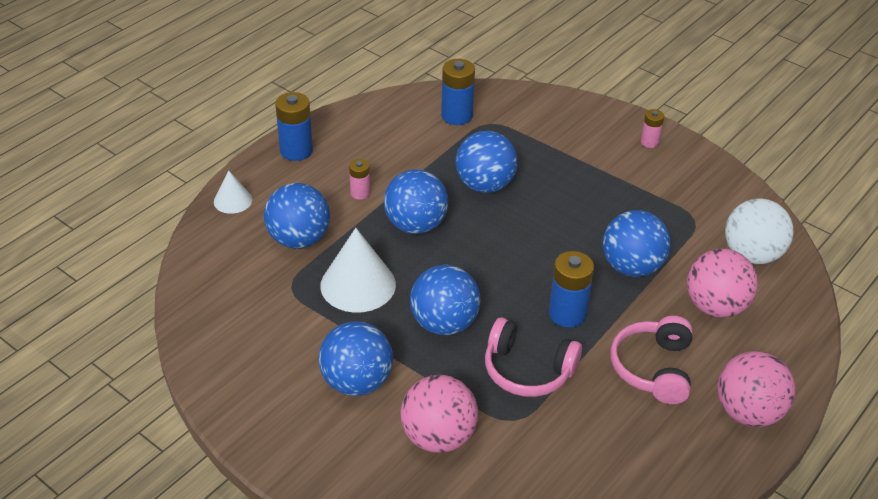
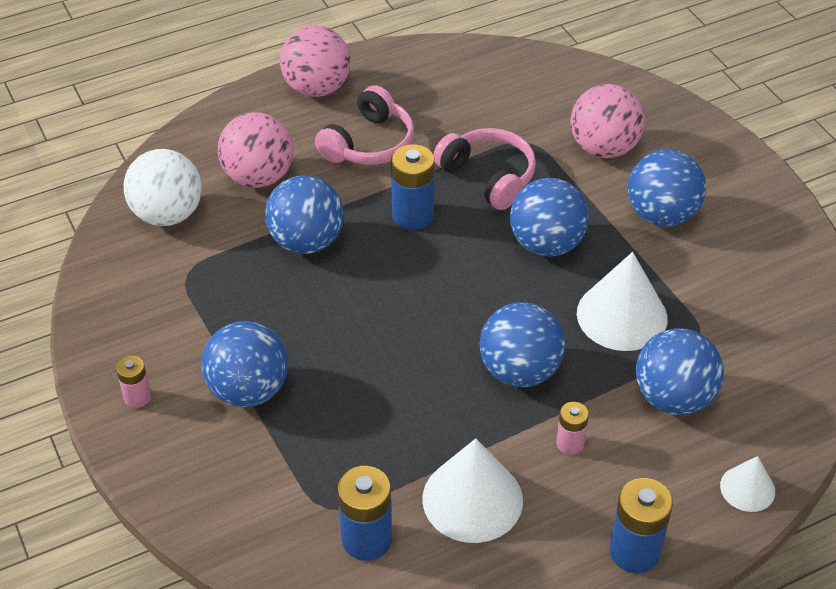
camera: 155 degrees left, 5 degrees up
blue ball [456,131,518,193] -> blue ball moved to [201,321,288,407]
none -> white cone [422,438,523,543]

